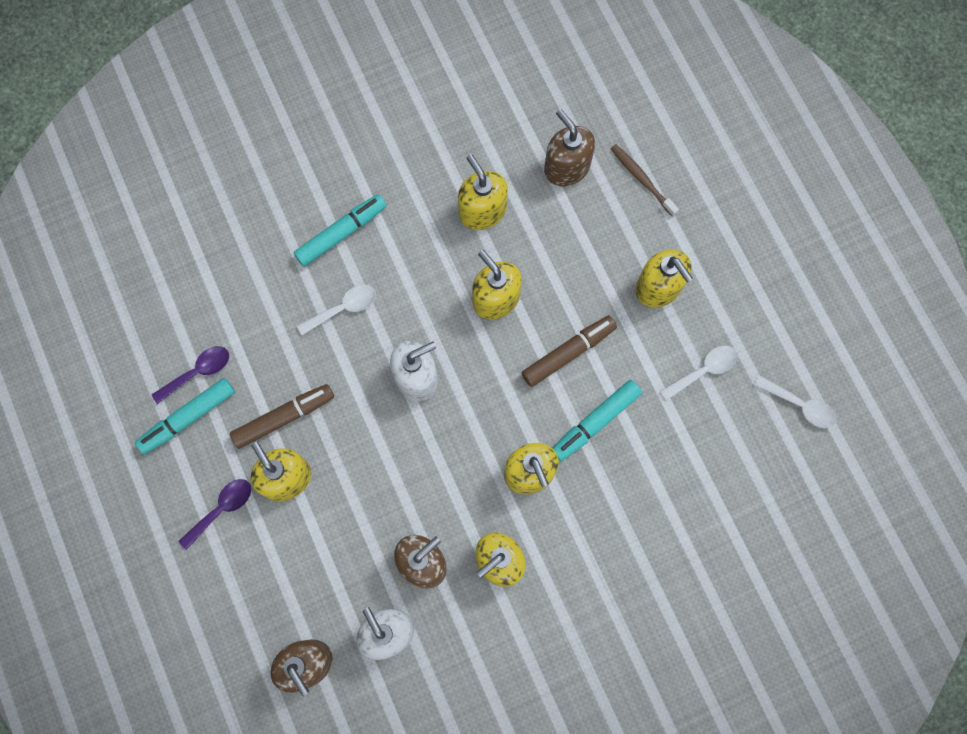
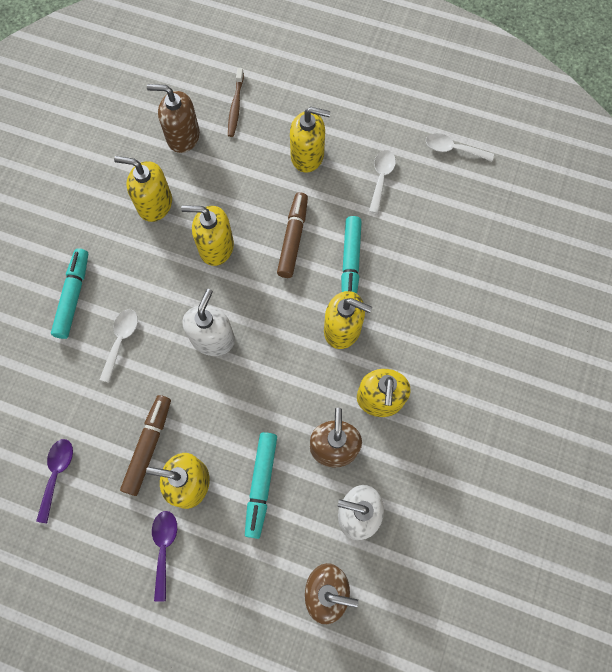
camera: 45 degrees left, 5 degrees down
turquoise marker [135,378,235,454] -> turquoise marker moved to [245,432,277,539]
brown toothbrush [611,144,679,217] -> brown toothbrush turned 90 degrees counterclockwise [228,68,244,137]
white spoon [754,375,837,428] -> white spoon turned 150 degrees counterclockwise [426,133,494,161]

